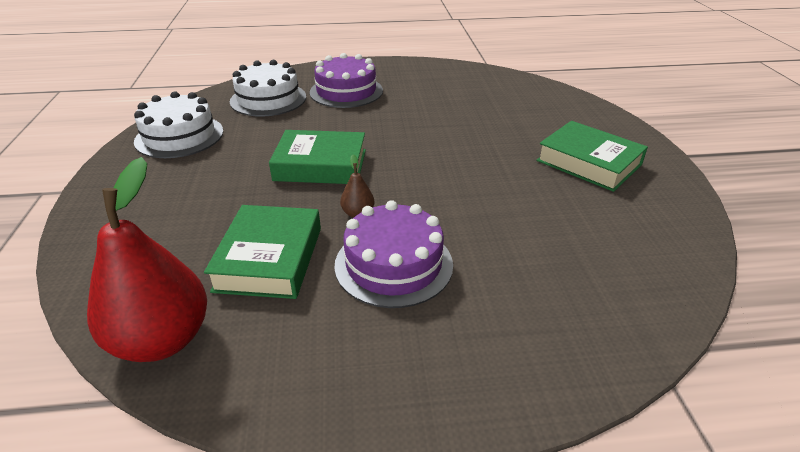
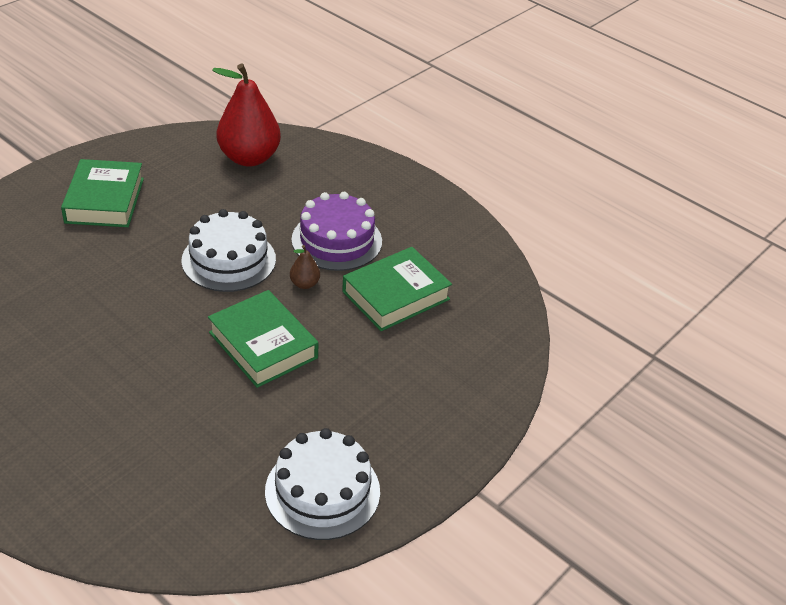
camera: 135 degrees left, 5 degrees up
red pear [87,157,207,362] -> red pear moved to [212,64,281,167]
white cake [230,60,306,116] -> white cake moved to [181,209,276,292]
purple cake [310,53,383,108] -> none

